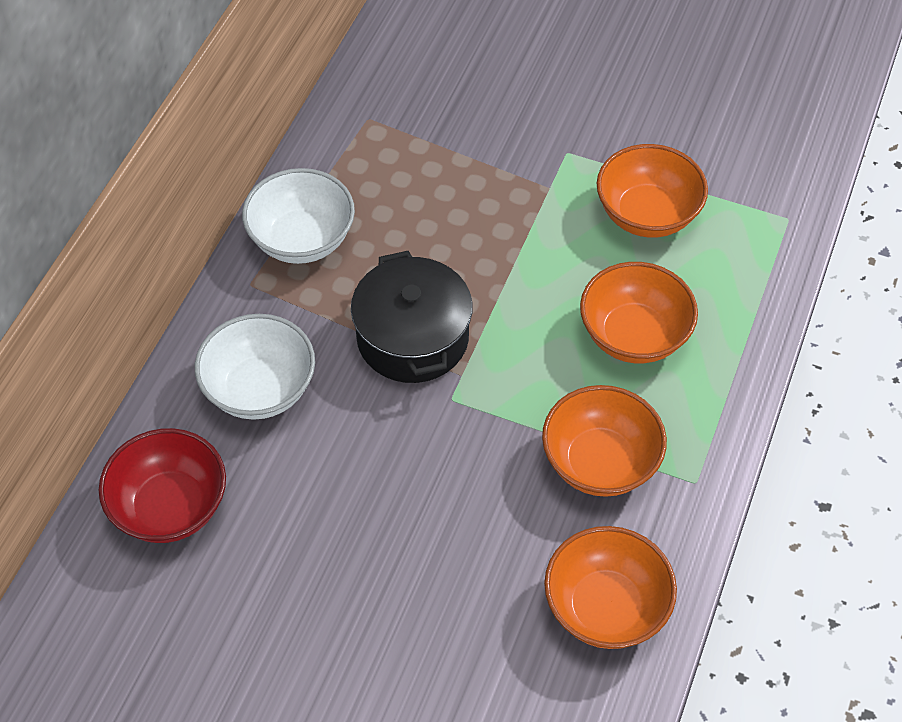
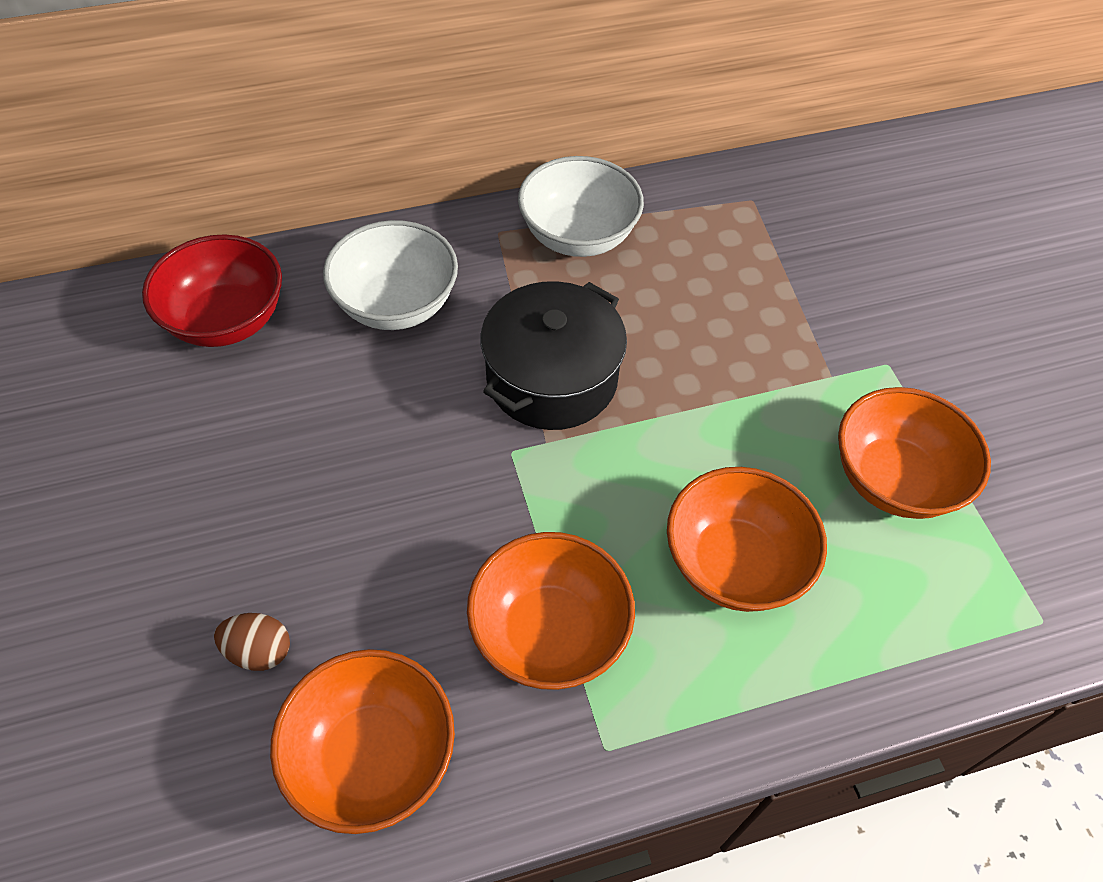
camera: 50 degrees right, 0 degrees up
none -> brown egg [214,613,290,671]

